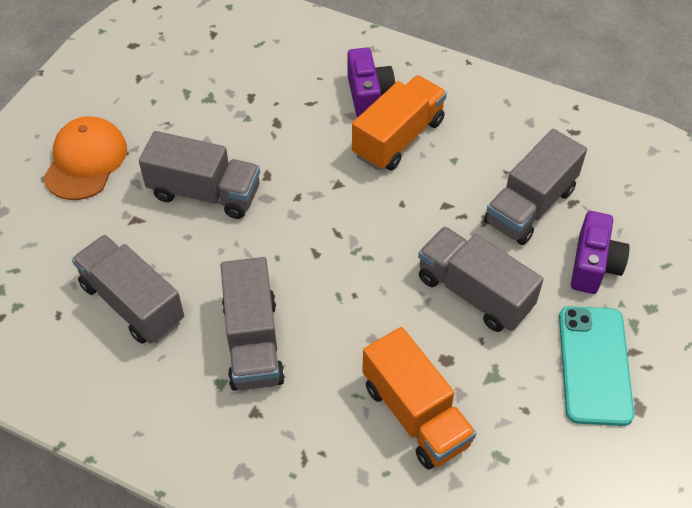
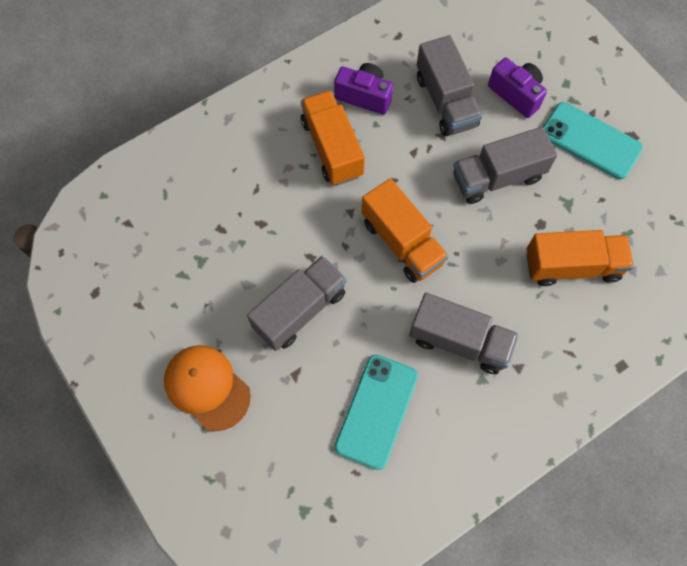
camera: 60 degrees left, 15 degrees up
grey truck [72,235,184,344] -> turquoise phone [335,355,418,470]
purple camera [347,48,395,118] -> purple camera moved to [334,63,393,115]
none -> orange truck [361,178,449,283]

